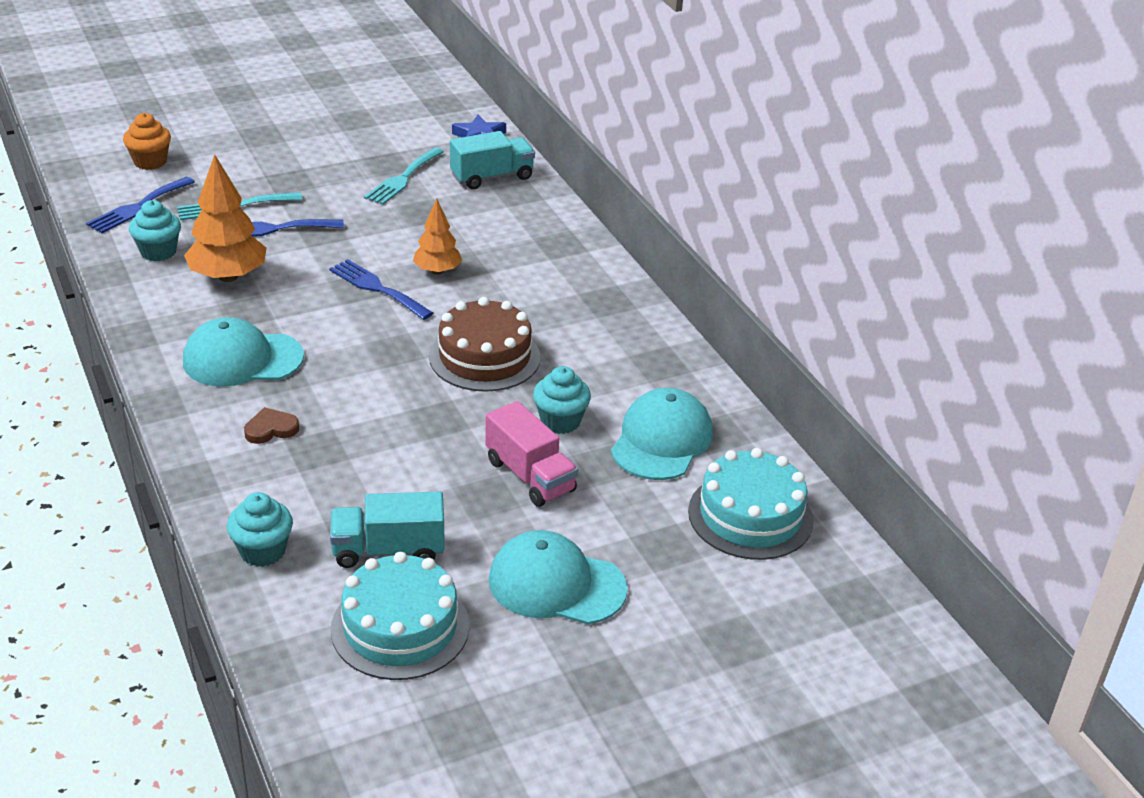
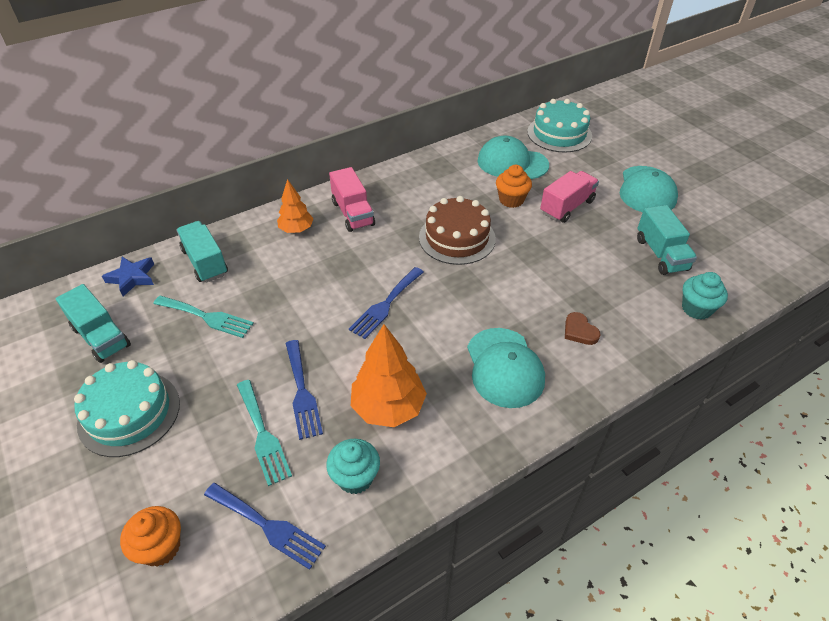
camera: 95 degrees left, 10 degrees up
turquoise cake [331,552,469,680] -> turquoise cake moved to [74,360,180,457]
orange tree [413,198,462,274] -> orange tree moved to [277,179,314,233]
turquoise cupcake [533,366,591,434] -> orange cupcake [496,165,532,208]
none -> turquoise truck [56,284,131,363]
none -> pink truck [329,167,375,232]

